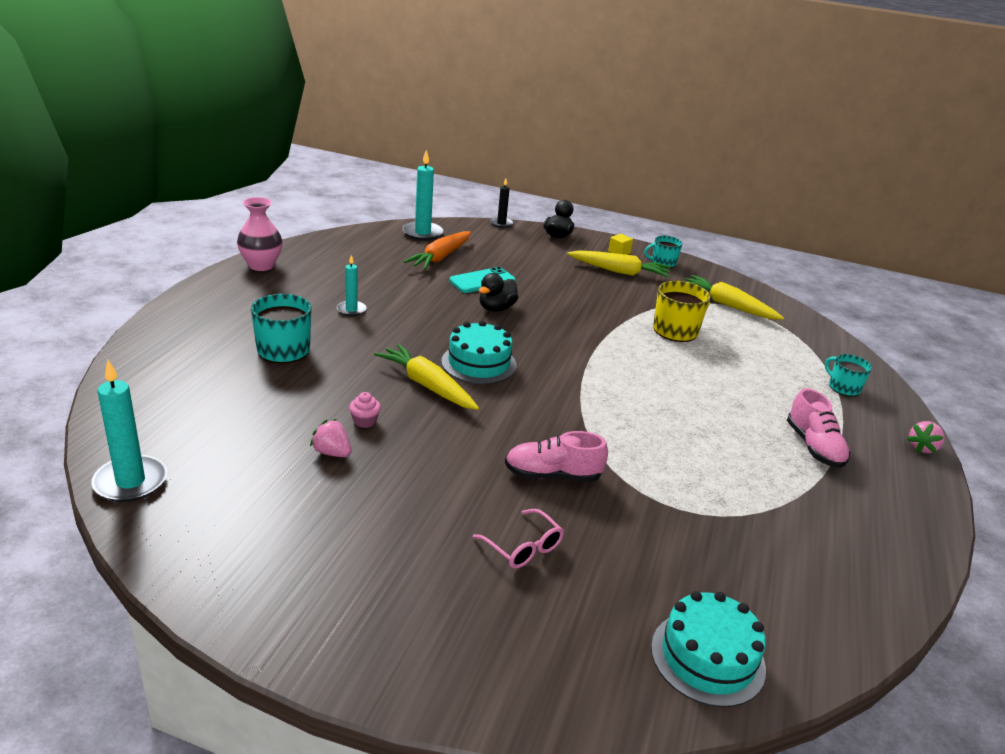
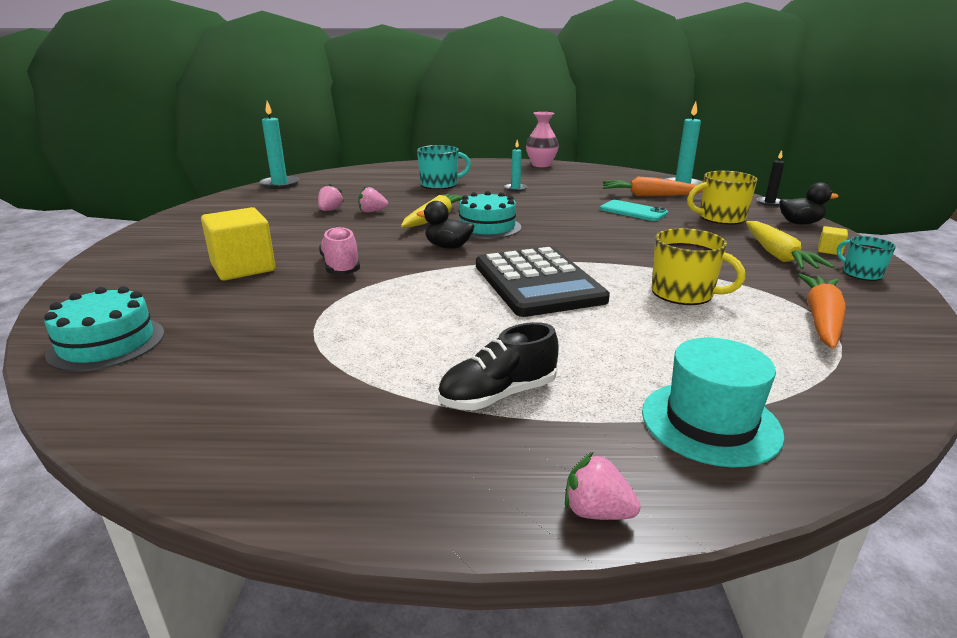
camera: 75 degrees right, 5 degrees down
pink cupcake [349,392,381,428] -> pink strawberry [358,186,388,212]
pink glasses [473,509,564,569] -> yellow cube [201,207,276,281]
black duck [479,273,518,312] -> black duck moved to [417,201,474,249]
yellow carrot [685,275,784,320] -> orange carrot [798,274,846,349]
pink shoe [787,388,850,468] -> black shoe [438,322,559,410]
turquoise mug [825,354,872,397] -> turquoise hat [642,338,784,468]
none -> black calculator [476,247,610,317]
none -> yellow mug [687,171,758,225]

